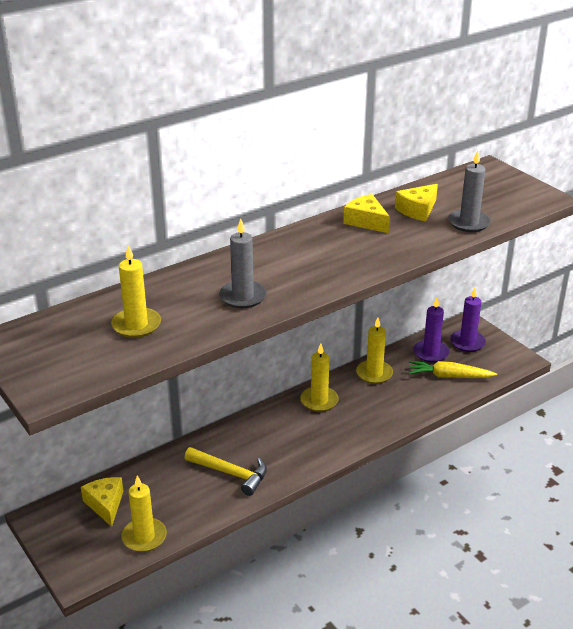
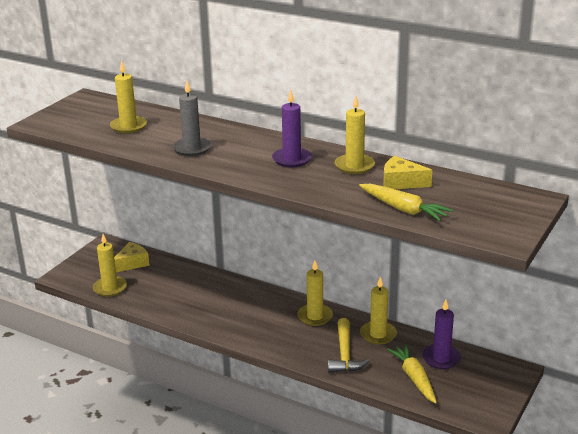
camera: 65 degrees right, 5 degrees down
yellow hammer [185,447,267,496] -> yellow hammer moved to [328,318,370,373]
yellow cheese [343,194,390,233] -> yellow candle [335,96,375,174]
grey candle [448,151,491,232] -> yellow carrot [359,184,453,221]
purple candle [450,288,486,352] -> purple candle moved to [272,90,312,167]

